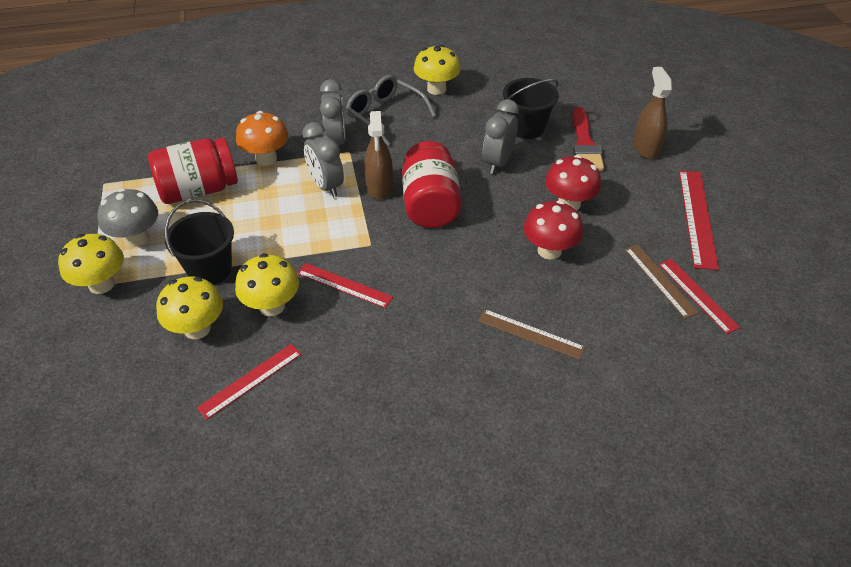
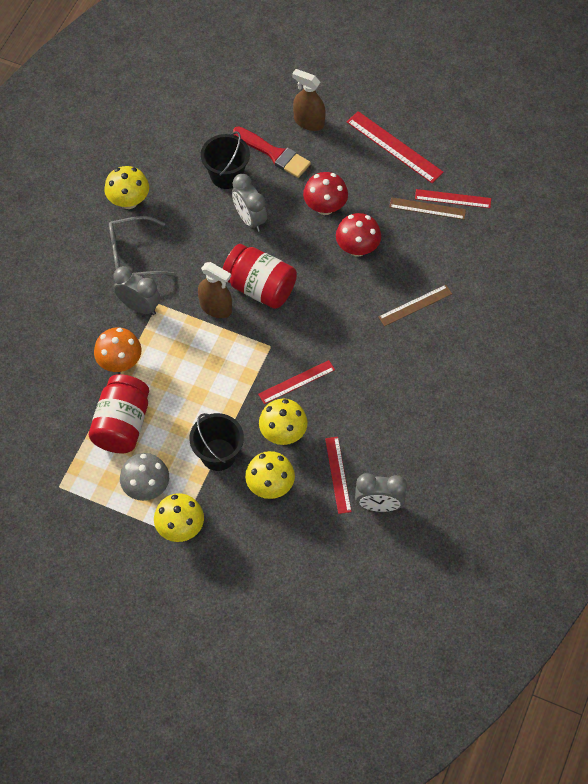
camera: 55 degrees left, 15 degrees up
grey clock [302,122,344,198] -> grey clock moved to [355,473,407,512]

